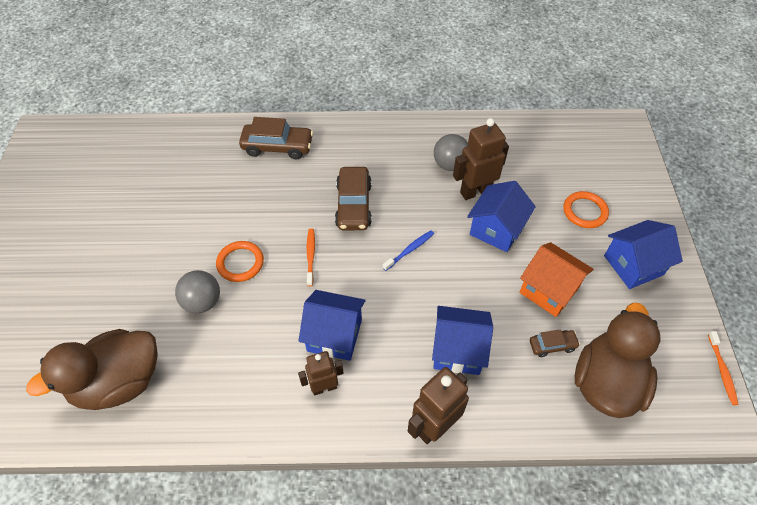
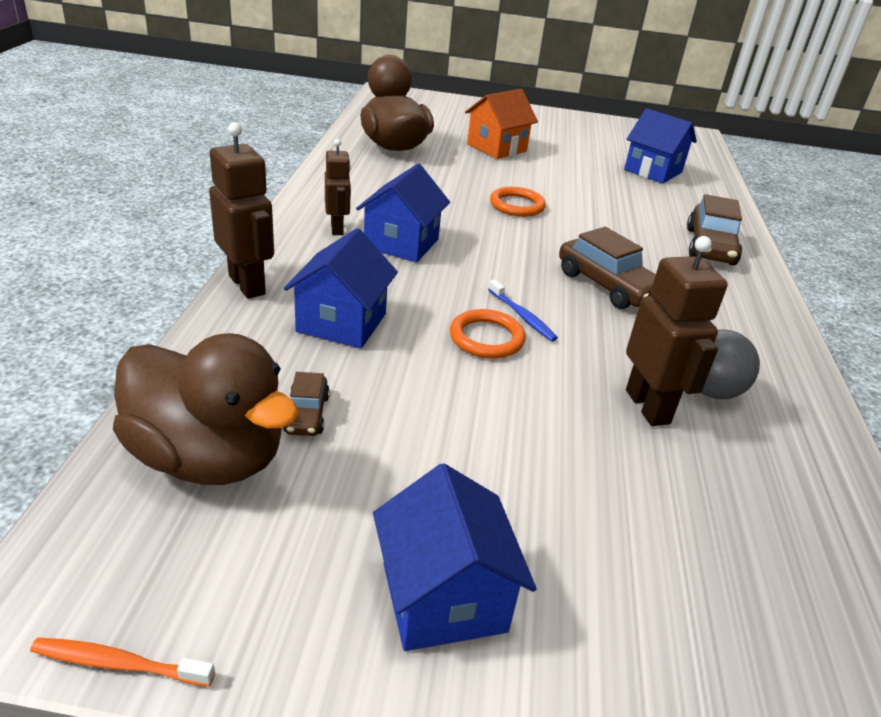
camera: 95 degrees right, 20 degrees down
grey ball [175,270,220,313] -> none
orange toothbrush [307,229,315,286] -> none
brown car [335,167,372,230] -> brown car turned 135 degrees counterclockwise [559,227,656,309]
blue house [467,181,536,252] -> blue house moved to [624,108,697,184]
orange house [520,242,594,317] -> orange house moved to [465,89,538,159]
orange ring [563,191,609,228] -> orange ring moved to [450,309,526,359]

